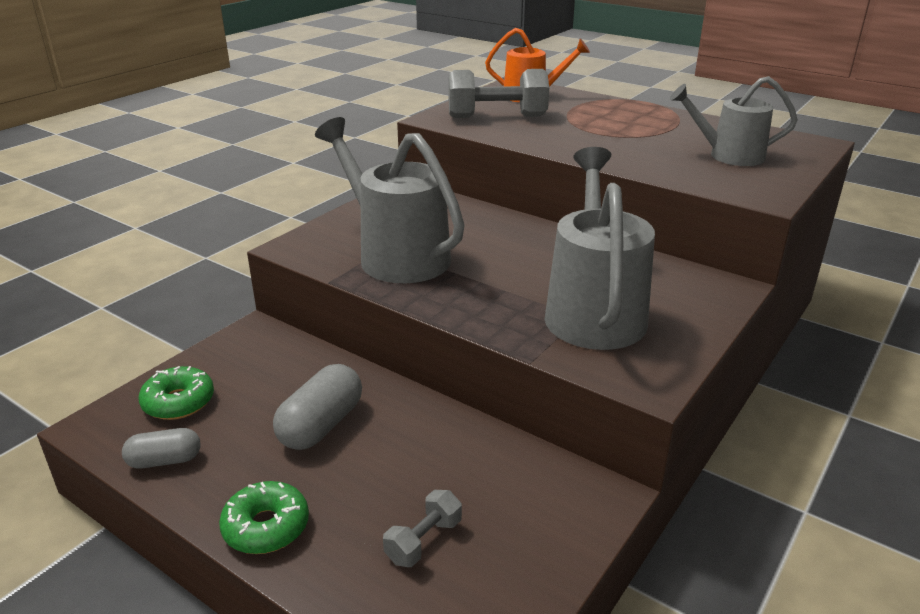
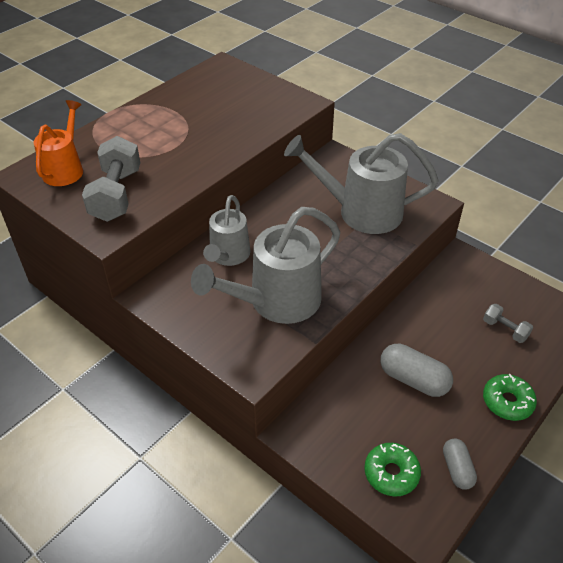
camera: 85 degrees left, 15 degrees up
grey watering can [670,76,798,166] -> grey watering can moved to [203,195,251,266]

